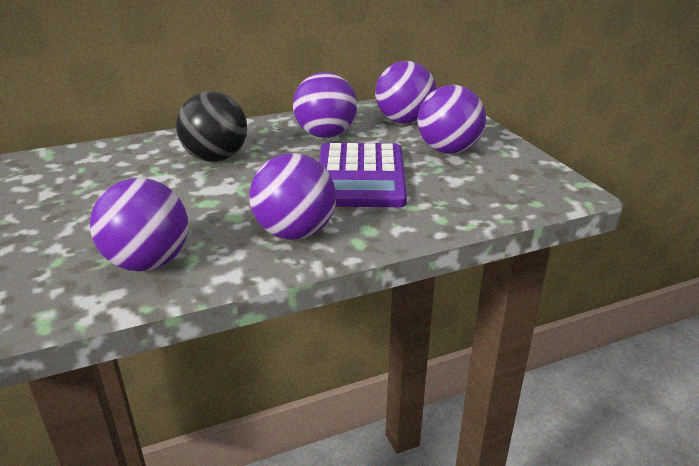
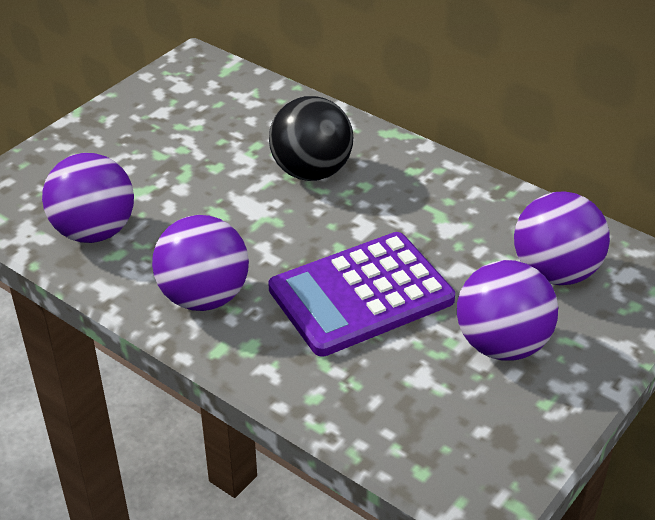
camera: 60 degrees right, 10 degrees up
purple ball [293,72,357,138] -> none

